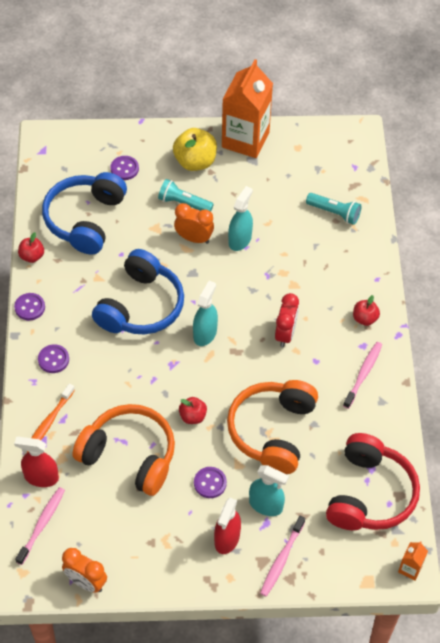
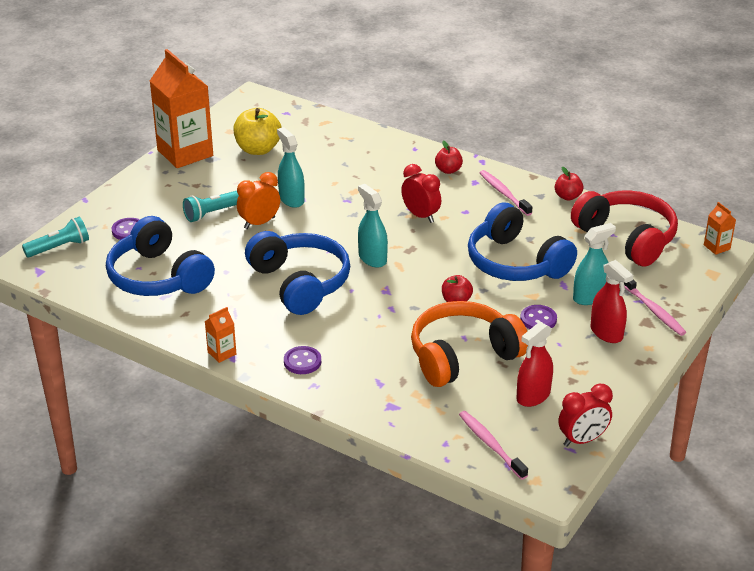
camera: 55 degrees left, 20 degrees down
purple button [14,293,45,320] -> orange carton [205,307,236,363]
red spray bottle [14,437,59,487] -> red spray bottle moved to [517,322,553,407]
red apple [18,232,44,263] -> red apple moved to [555,167,583,201]
orange toothbrush [27,383,75,453] -> none
orange clock [62,548,107,593] -> red clock [558,384,613,447]
yellow apple [173,128,217,171] -> yellow apple moved to [233,108,282,155]
orange headphones [227,380,318,474] -> blue headphones [468,203,577,281]
turquoise flashlight [306,193,361,225] -> turquoise flashlight moved to [22,217,89,257]

